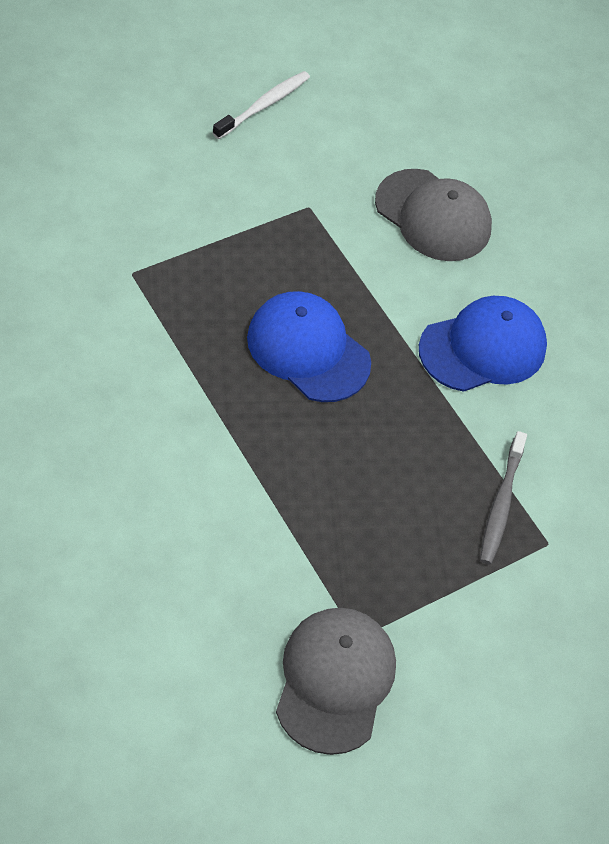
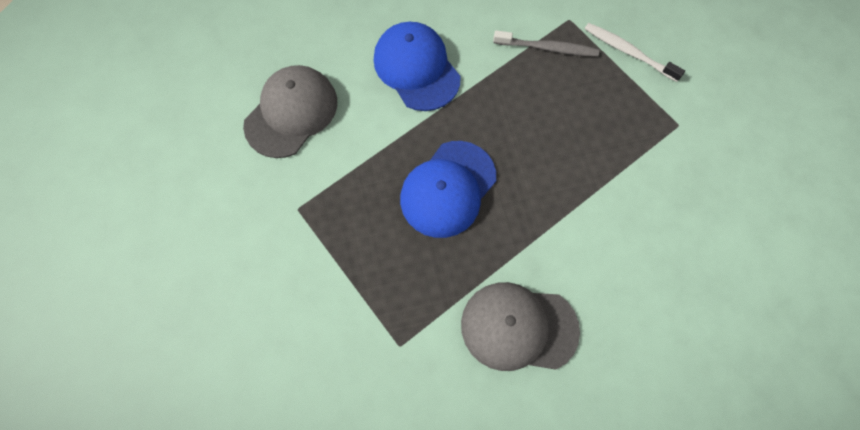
camera: 90 degrees left, 15 degrees up
white toothbrush [213,71,310,139] -> white toothbrush moved to [585,23,685,82]
grey cap [276,608,396,755] -> grey cap moved to [461,282,580,371]

